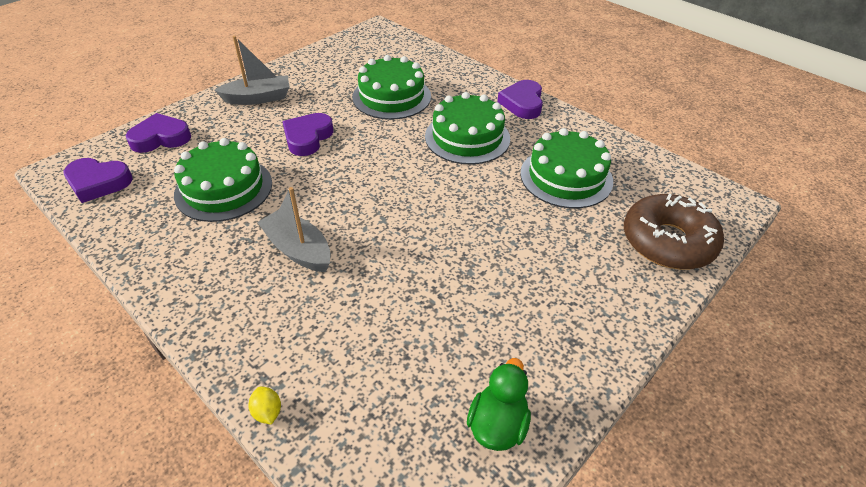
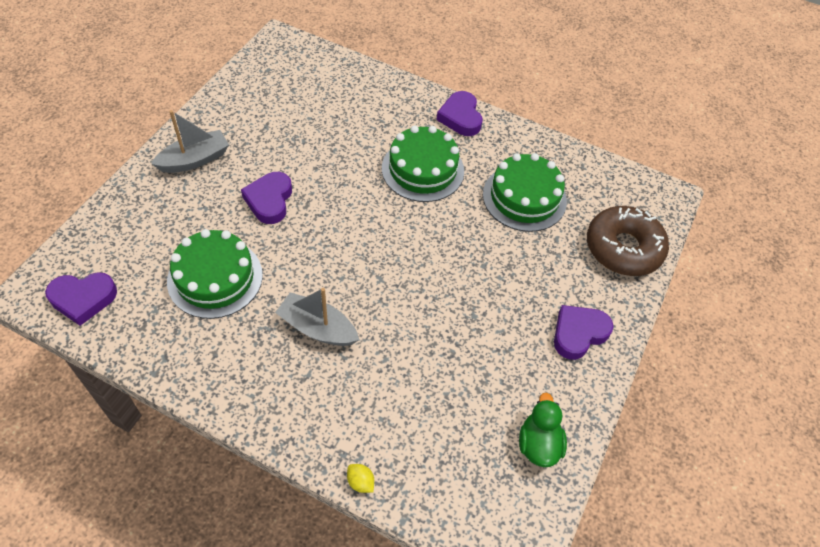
camera: 20 degrees left, 10 degrees up
purple heart [126,113,191,153] -> purple heart moved to [554,305,614,360]
green cake [352,55,431,120] -> none

